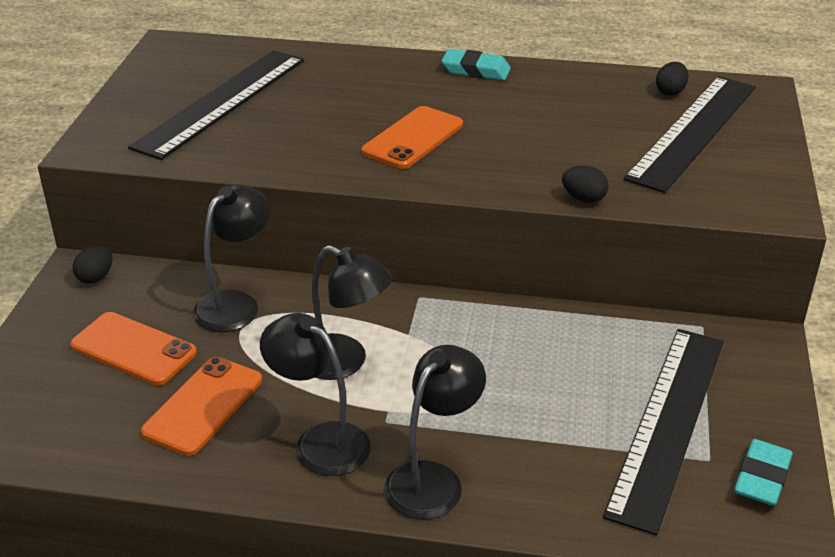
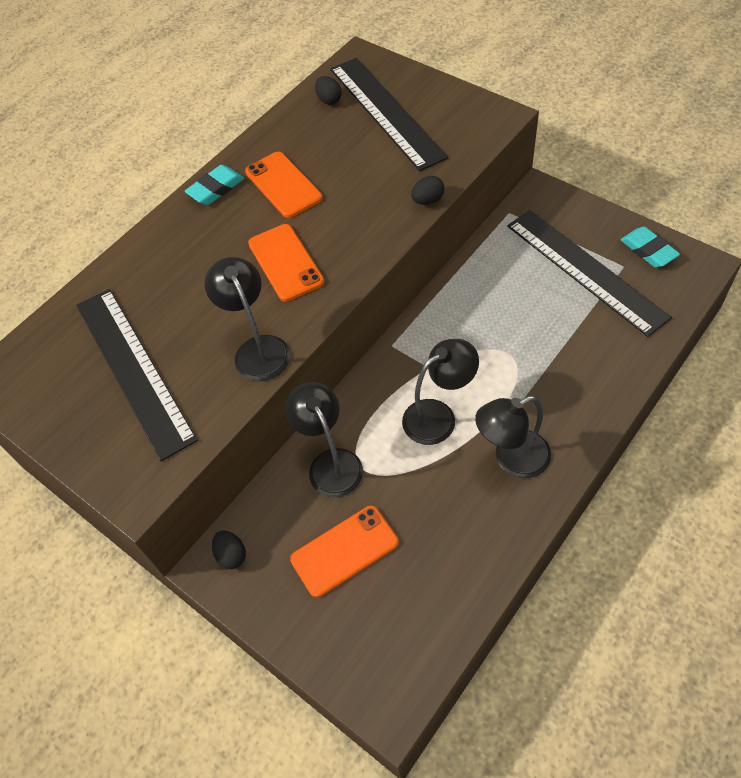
camera: 55 degrees left, 20 degrees up
orange phone [141,357,262,456] -> orange phone moved to [245,152,322,218]
black lamp [384,345,486,520] -> black lamp moved to [204,257,290,381]

